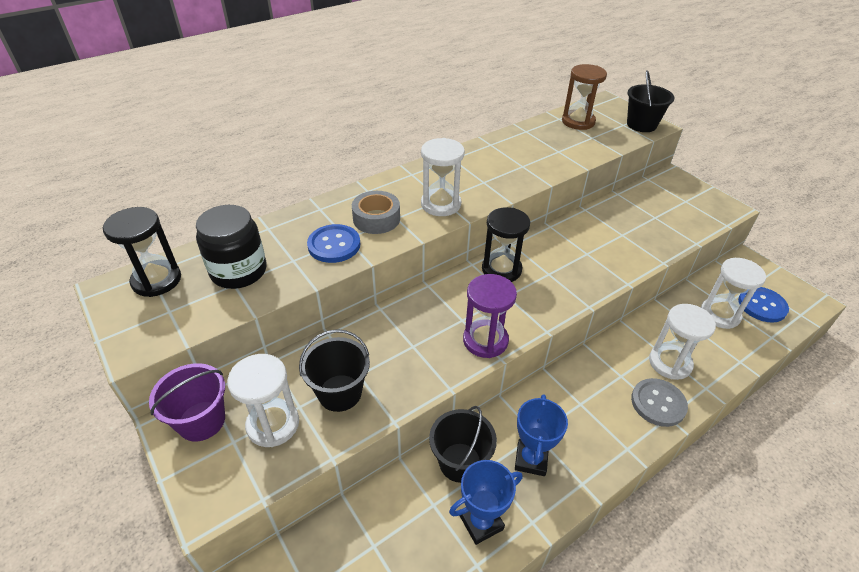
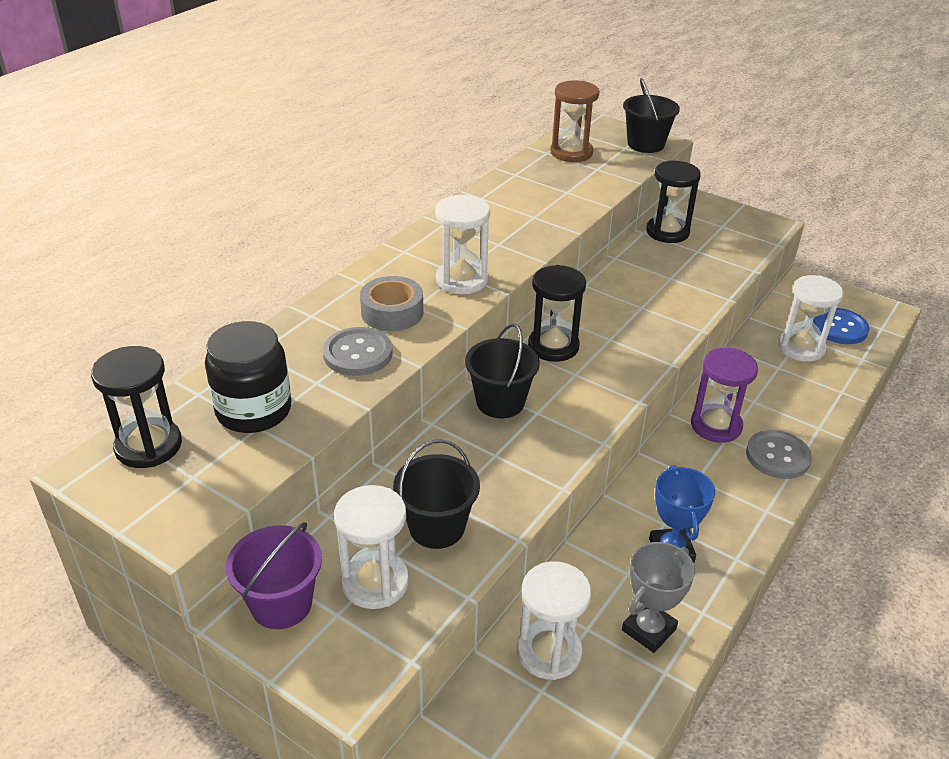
camera: 20 degrees left, 5 degrees down
blue button [307,224,360,263] -> grey button [323,327,393,376]
black bucket [429,406,497,483] -> black bucket moved to [465,324,540,418]
blue trophy [449,460,522,545] -> grey trophy [622,542,695,653]
purple hourglass [463,274,517,358] -> purple hourglass moved to [691,348,758,443]
white hourglass [649,304,716,380] -> white hourglass moved to [517,561,591,680]
none -> black hourglass [646,160,701,243]

